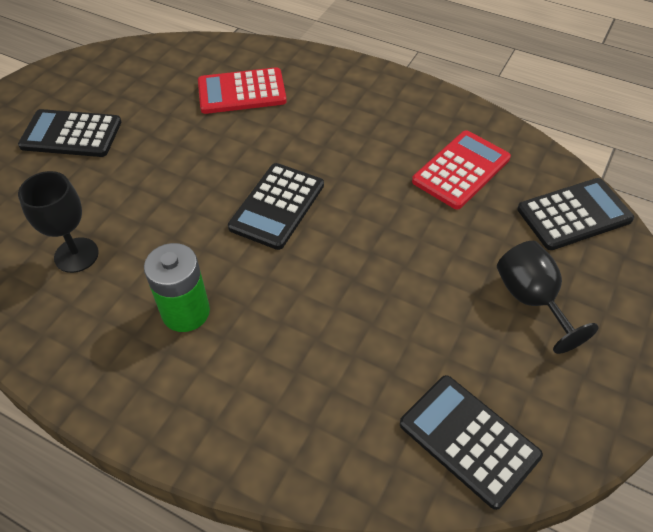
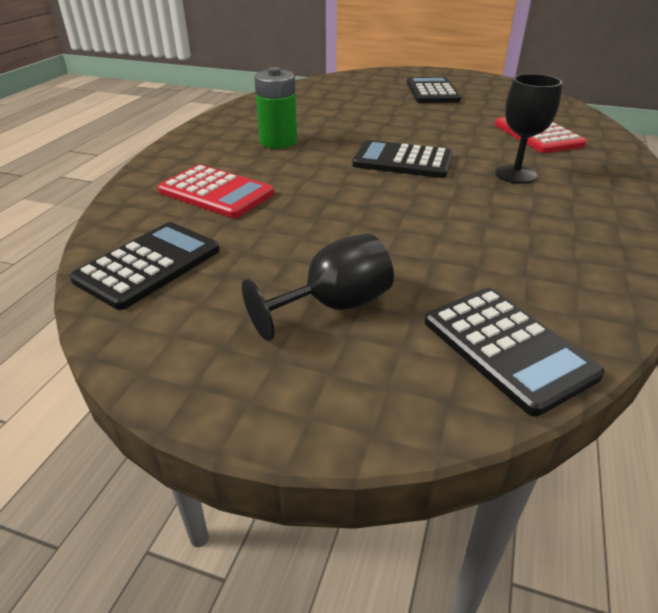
camera: 80 degrees right, 15 degrees down
black goblet [18,171,99,273] -> black goblet moved to [495,74,562,184]
red calculator [412,130,511,209] -> red calculator moved to [157,164,274,218]

